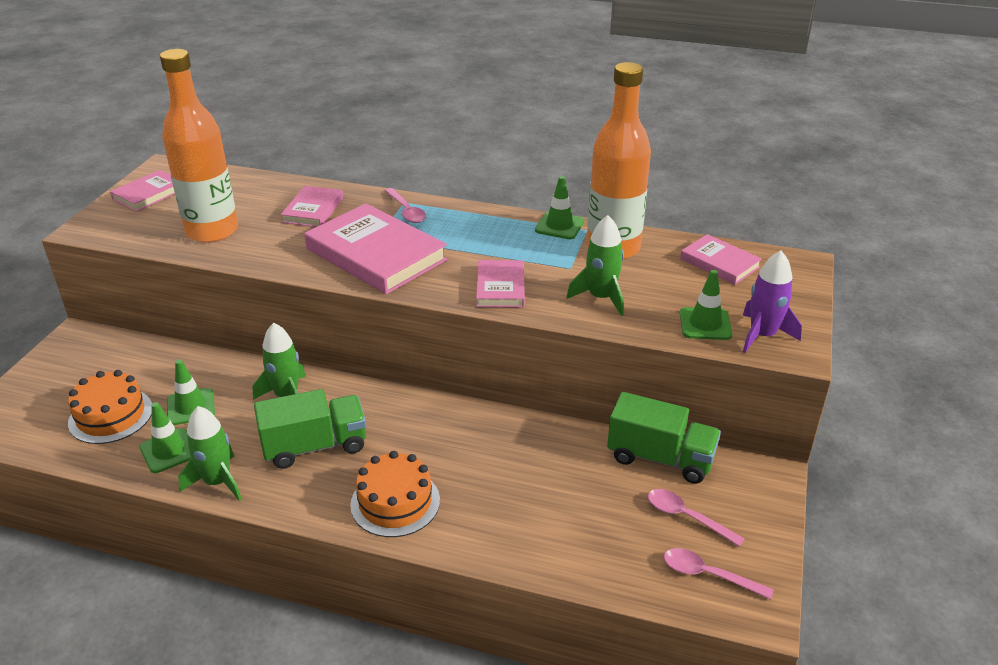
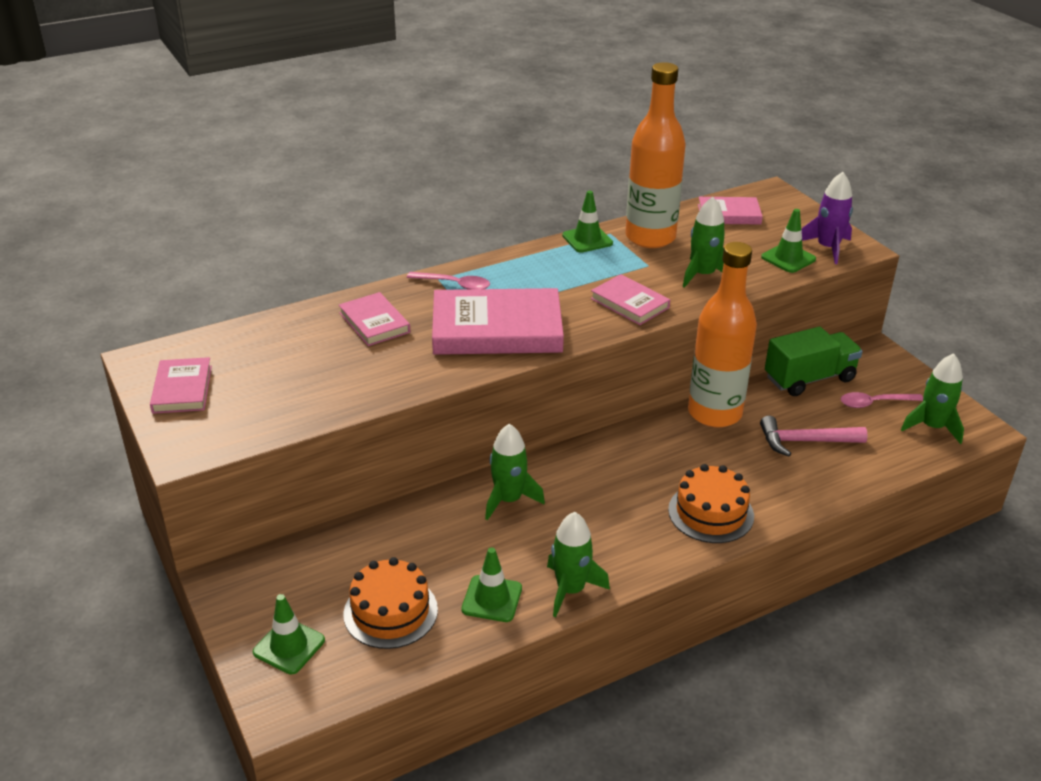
camera: 45 degrees left, 0 degrees up
orange bottle [160,49,238,243] -> orange bottle moved to [688,242,757,427]
green traffic cone [167,359,215,425] -> green traffic cone moved to [253,594,325,674]
green truck [254,389,366,469] -> none
pink spoon [664,548,774,600] -> green rocket [901,353,964,444]
none -> pink hammer [760,416,868,456]

